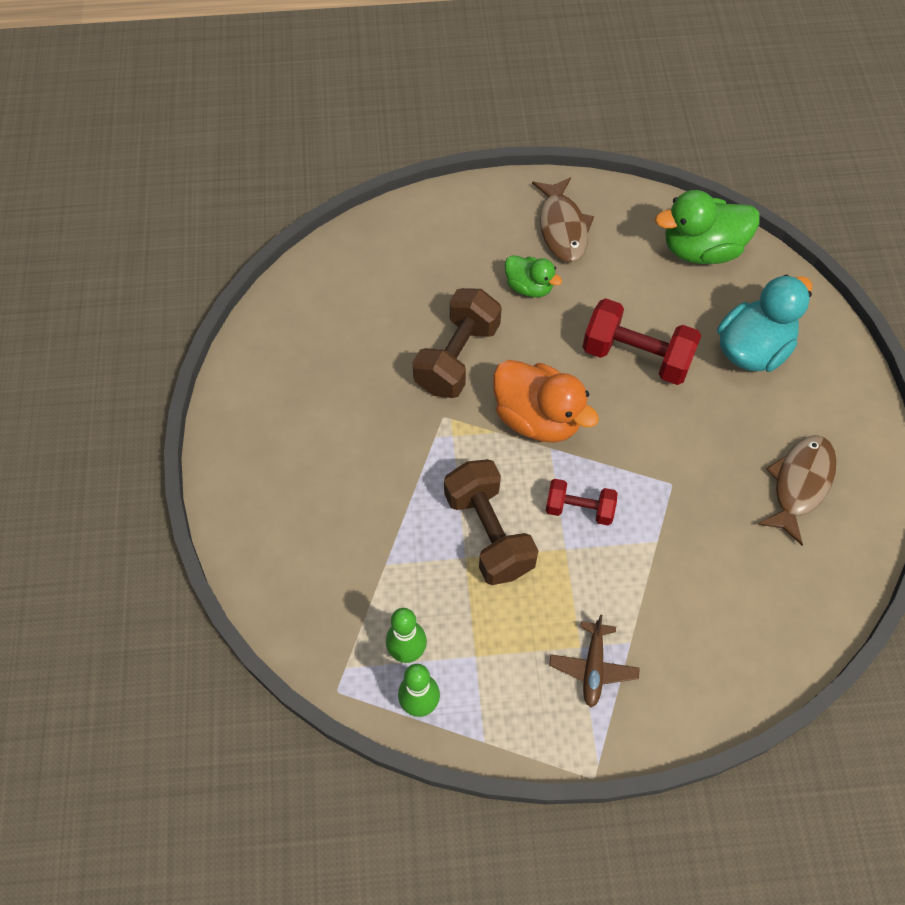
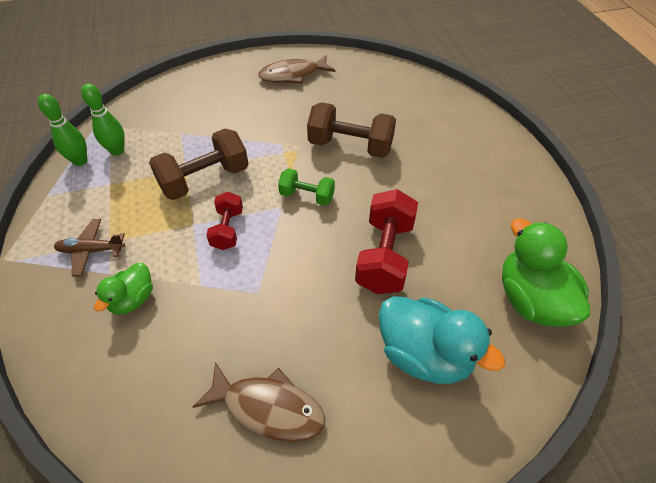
camera: 80 degrees right, 10 degrees down
orange duck [493,360,599,443] -> green dumbbell [278,168,335,206]
green duck [505,255,562,297] -> green duck moved to [94,263,153,315]
brown fish [532,177,594,262] -> brown fish moved to [258,55,336,84]

